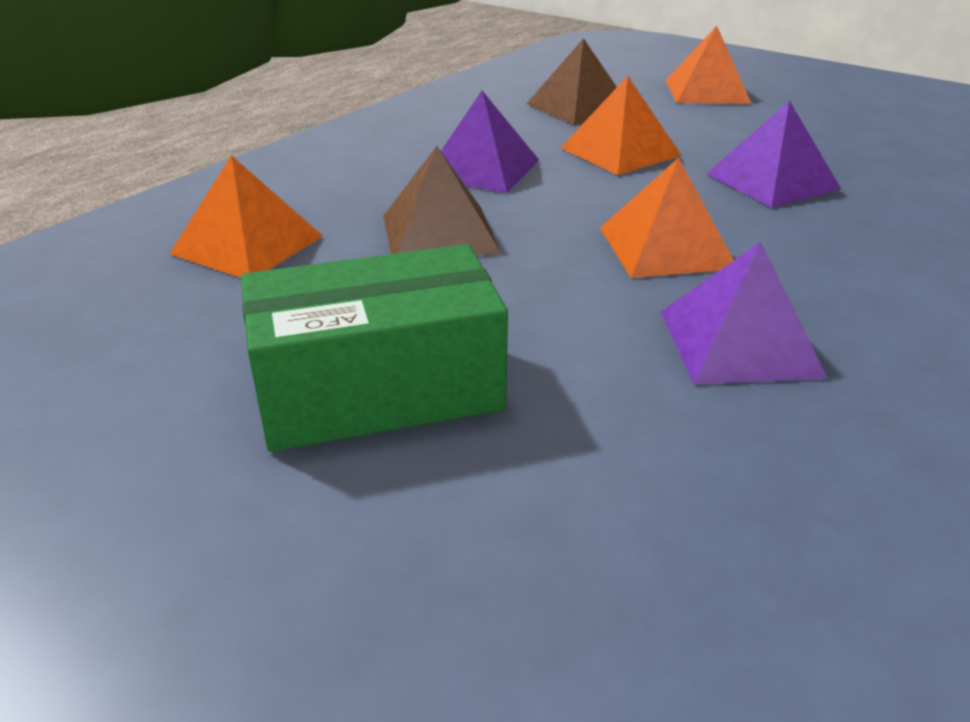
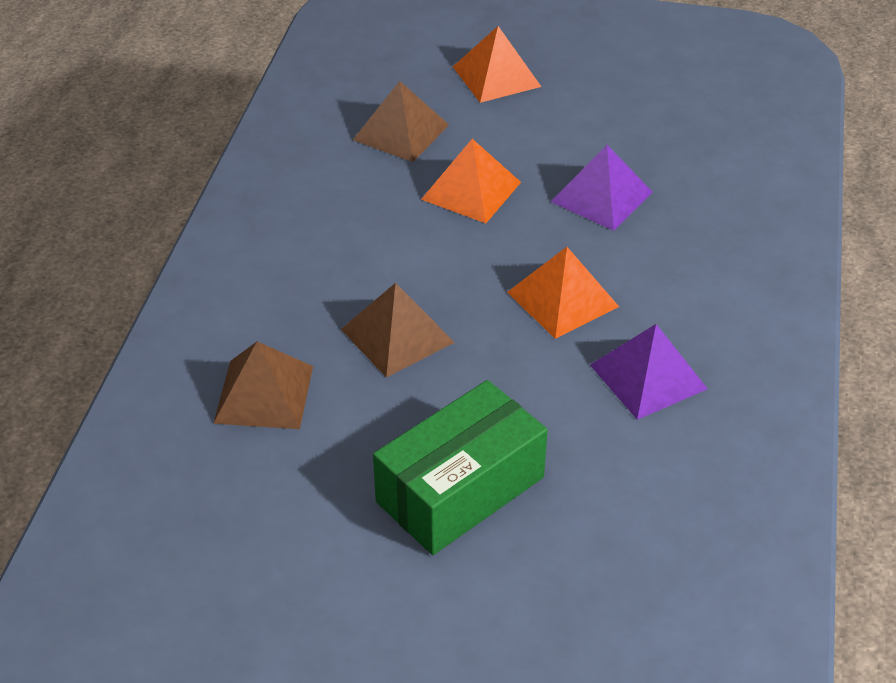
camera: 25 degrees left, 10 degrees up
orange pyramid [169,155,323,278] -> brown pyramid [213,342,313,429]
purple pyramid [441,91,539,193] -> none

